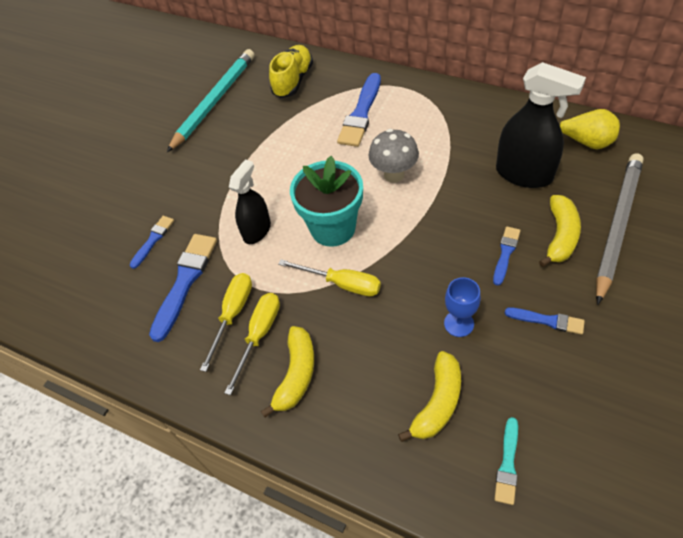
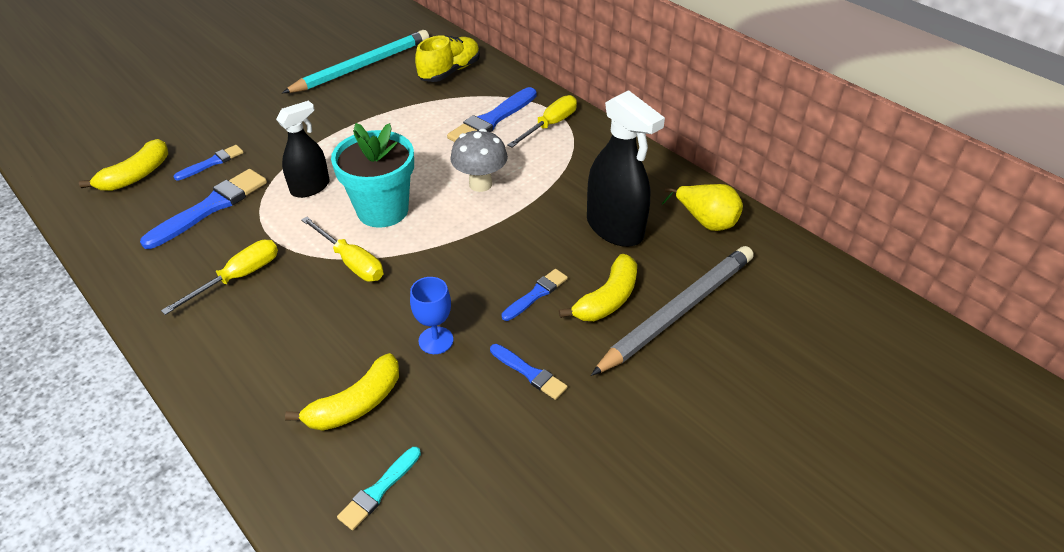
camera: 15 degrees right, 10 degrees down
yellow screwdriver [200,273,252,372] -> yellow screwdriver moved to [508,95,577,147]
yellow banana [261,326,314,417] -> yellow banana moved to [79,139,168,191]

